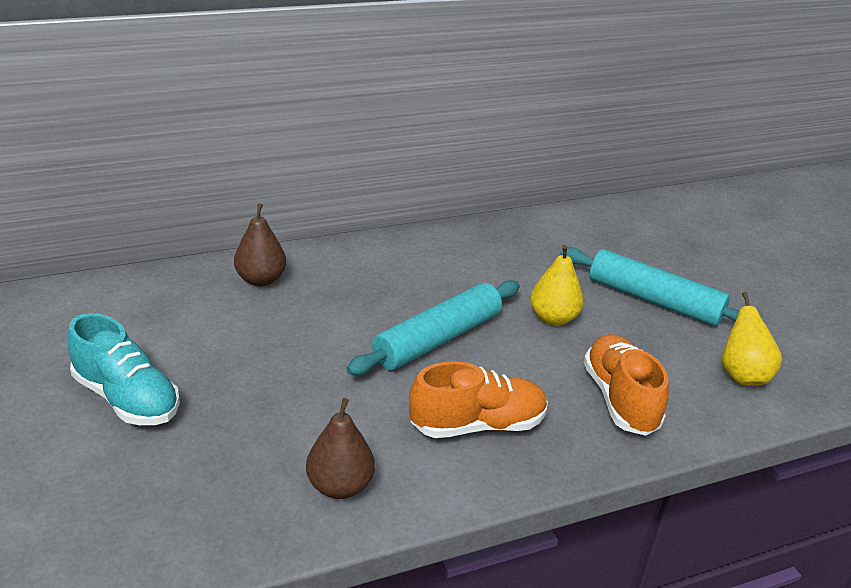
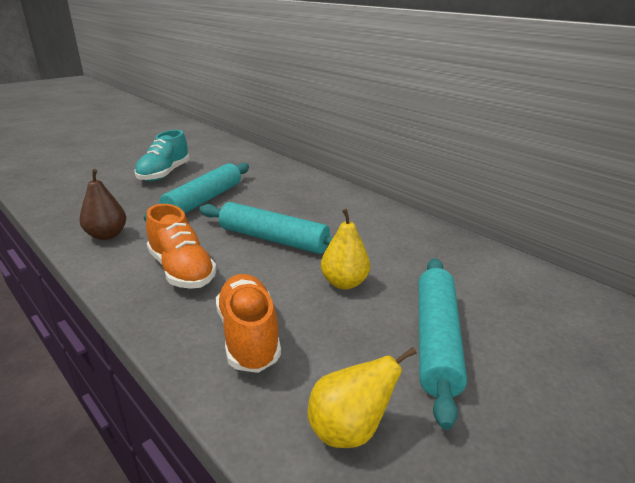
camera: 70 degrees right, 5 degrees down
brown pear [234,203,286,287] -> none
orange shoe [584,334,669,436] -> orange shoe turned 75 degrees counterclockwise [216,274,281,373]
none -> turquoise rolling pin [144,163,249,222]

